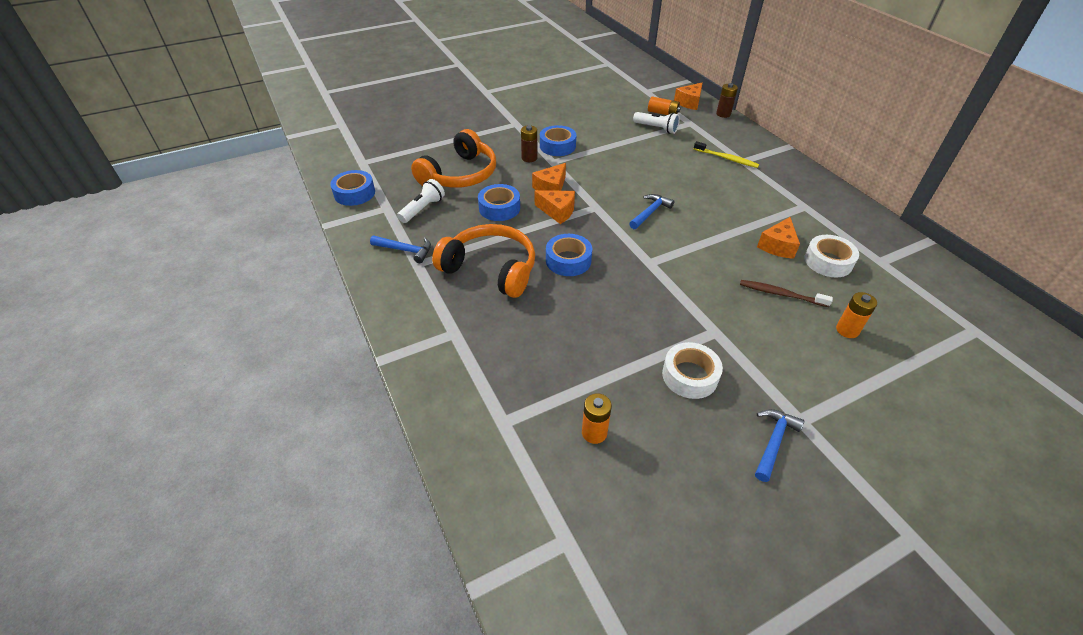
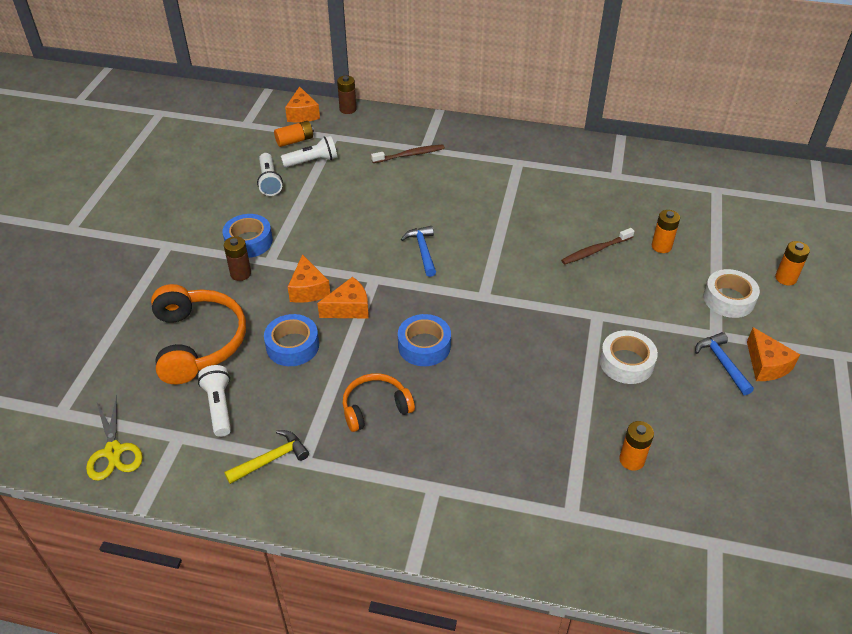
camera: 50 degrees left, 0 degrees up
blue tape [330,170,375,206] -> yellow scissors [86,395,143,481]
blue hammer [370,235,431,263] -> yellow hammer [224,430,309,484]
orange headphones [432,224,535,298] -> orange headphones [343,373,415,432], size x0.60
yellow toothbrush [694,141,759,168] -> brown toothbrush [371,144,445,163]
orange cheese [757,217,800,259] -> orange cheese moved to [747,327,800,381]
white tape [804,235,859,278] -> white tape moved to [703,269,760,318]
none -> white flashlight [257,153,283,196]
none -> orange battery [775,241,810,286]

